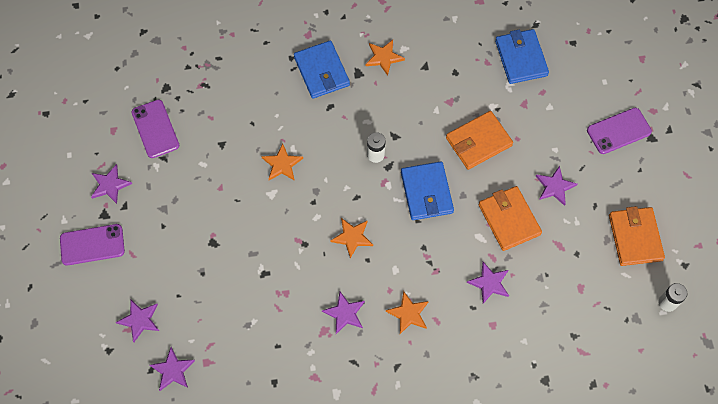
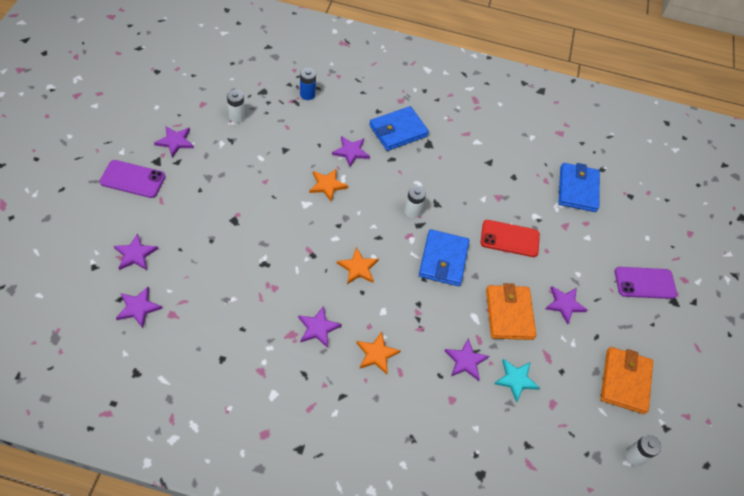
camera: 15 degrees right, 10 degrees down
purple phone [132,100,179,158] -> white battery [227,90,245,123]
blue wallet [294,41,350,99] -> blue wallet turned 60 degrees clockwise [369,106,429,151]
orange star [366,40,405,76] -> none
orange wallet [446,111,513,170] -> red phone [481,220,540,257]
none -> blue battery [300,68,316,100]
none -> purple star [332,136,370,167]
none -> turquoise star [494,359,540,402]

